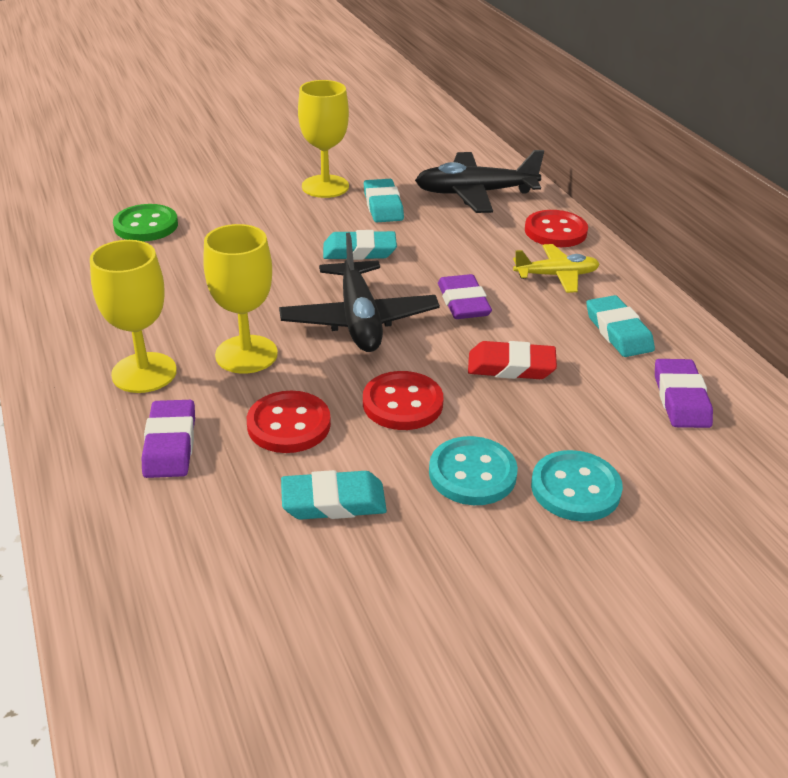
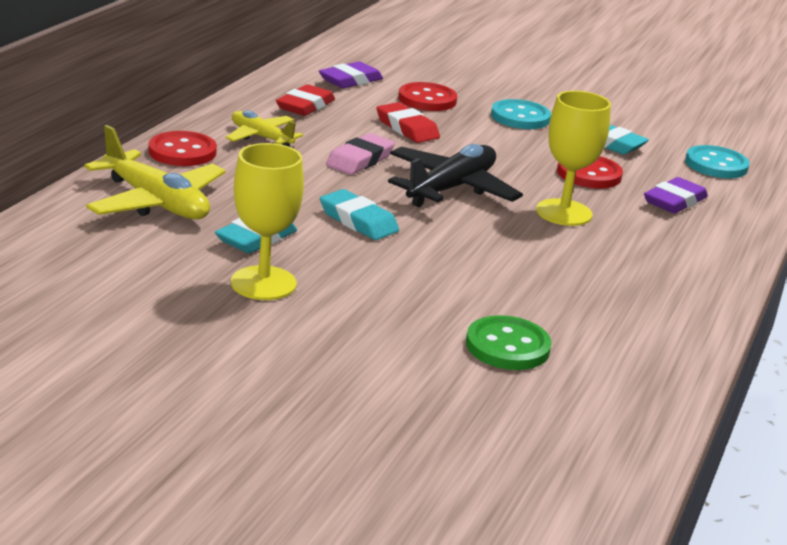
camera: 135 degrees left, 10 degrees down
yellow goblet [90,240,177,393] -> none
red button [363,371,443,430] -> red button moved to [398,82,457,111]
black plane [415,150,544,213] -> yellow plane [84,125,226,219]
purple eraser [438,274,492,319] -> pink eraser [326,133,395,175]
turquoise button [531,450,623,521] -> turquoise button moved to [685,145,750,178]
turquoise eraser [586,295,655,357] -> red eraser [276,84,335,116]

